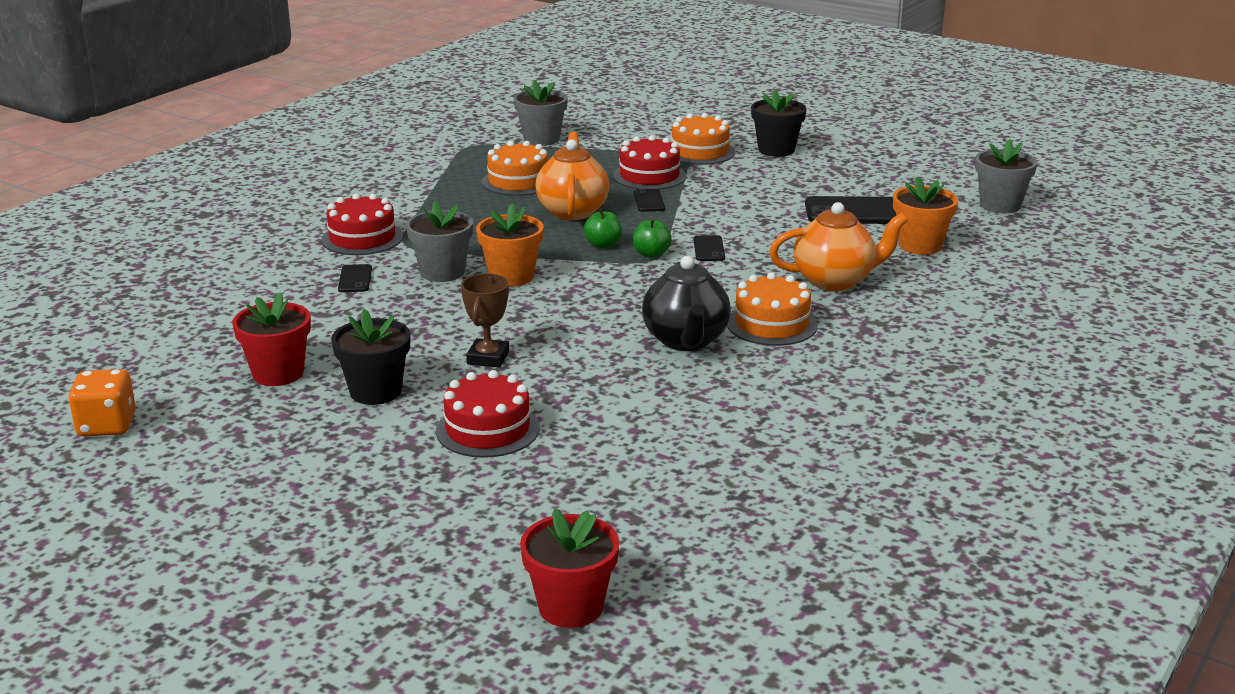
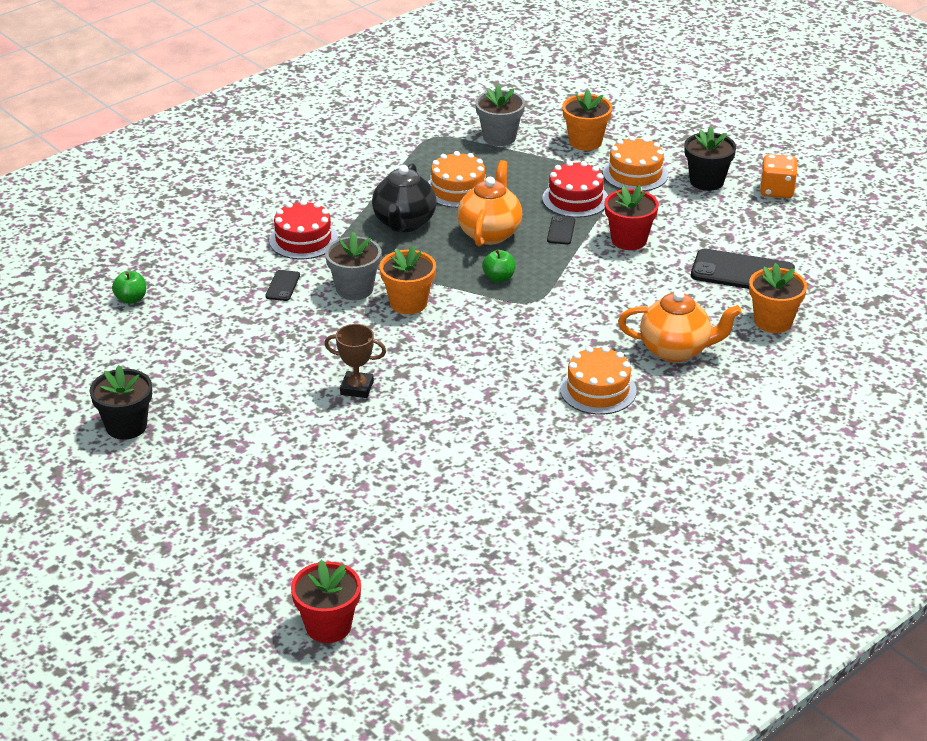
camera: 15 degrees right, 10 degrees up
orange dice [68,369,136,436] -> orange dice moved to [760,154,797,198]
red flower pot [232,292,311,386] -> red flower pot moved to [604,185,659,250]
black flower pot [331,309,410,405] -> black flower pot moved to [90,365,152,440]
red cake [436,370,540,458] -> none
brown trophy [461,273,509,368] -> brown trophy turned 75 degrees clockwise [324,324,386,398]
green apple [632,218,672,258] -> green apple moved to [112,271,146,304]
black teapot [642,256,731,351] -> black teapot moved to [372,163,436,232]
black phone [693,235,725,261] -> none
grey flower pot [975,139,1038,213] -> none
none -> orange flower pot [562,89,612,151]

